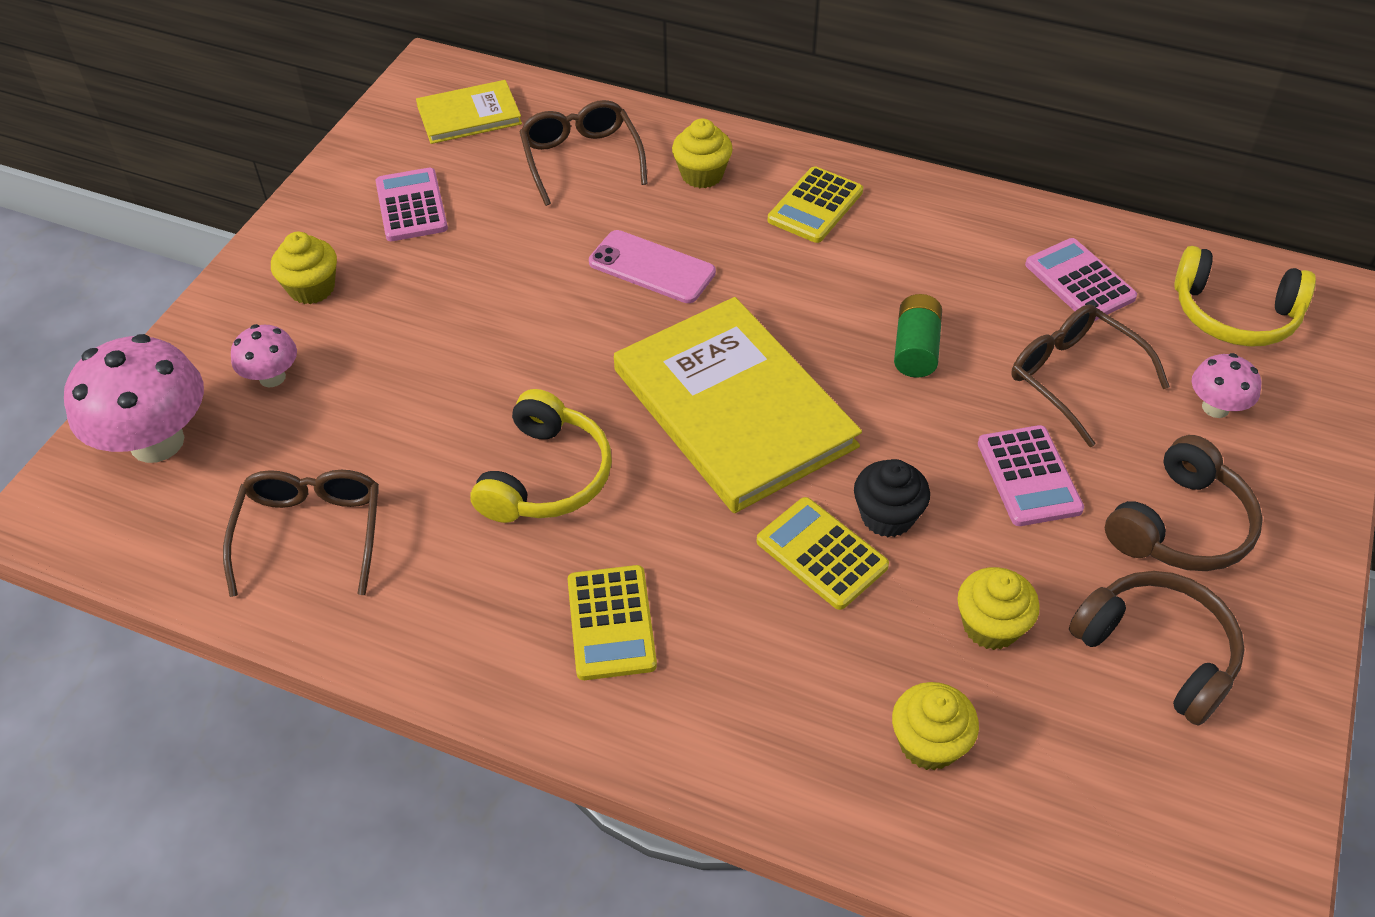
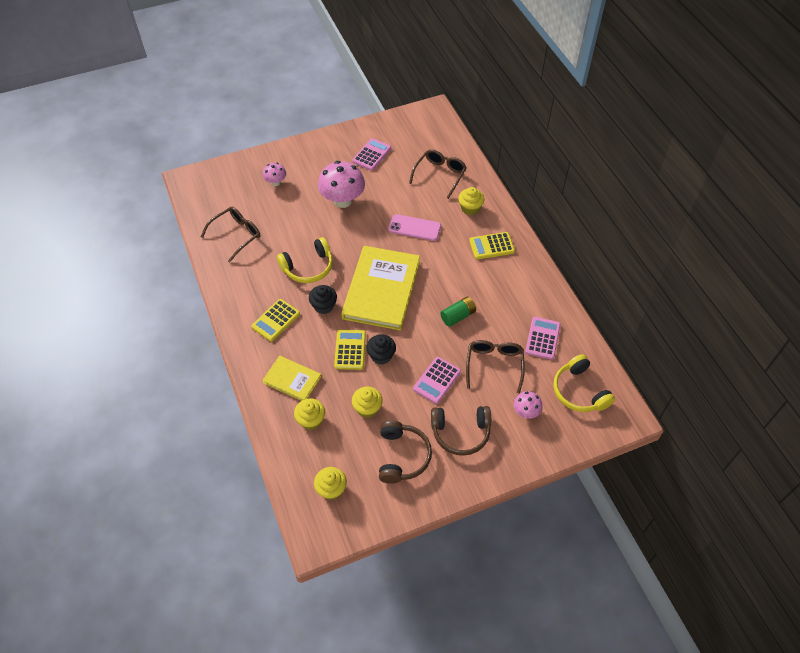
camera: 45 degrees right, 5 degrees up
pink mushroom [64,334,204,463] -> pink mushroom moved to [318,161,365,208]
yellow cupcake [271,232,337,304] -> yellow cupcake moved to [314,467,347,500]
yellow book [416,80,522,144] -> yellow book moved to [262,356,321,401]
pink phone [589,230,716,303] -> pink phone turned 60 degrees counterclockwise [389,214,441,241]
none -> black cupcake [309,285,337,314]

